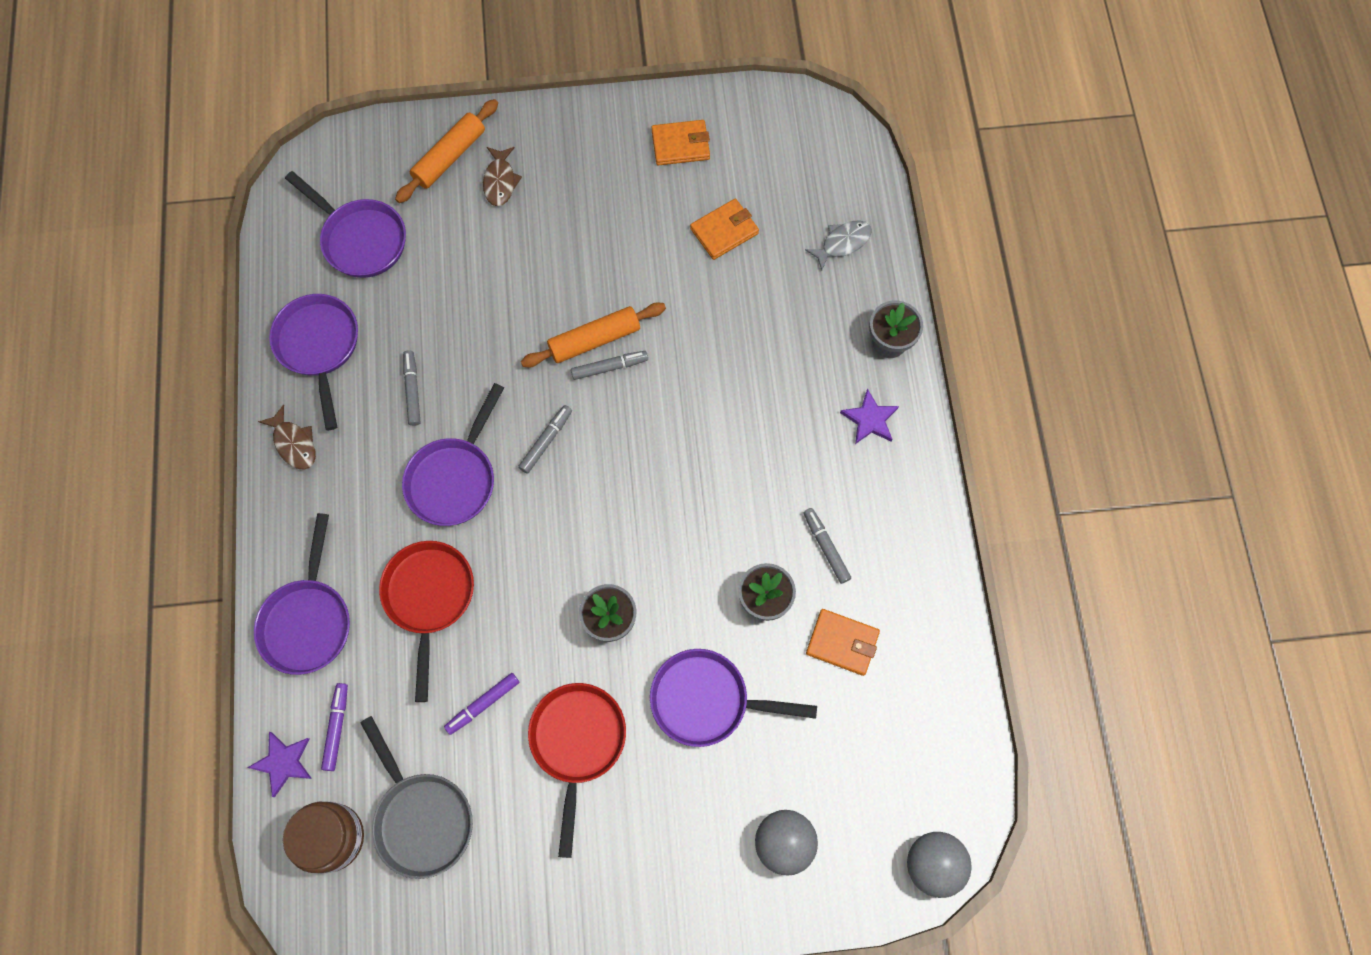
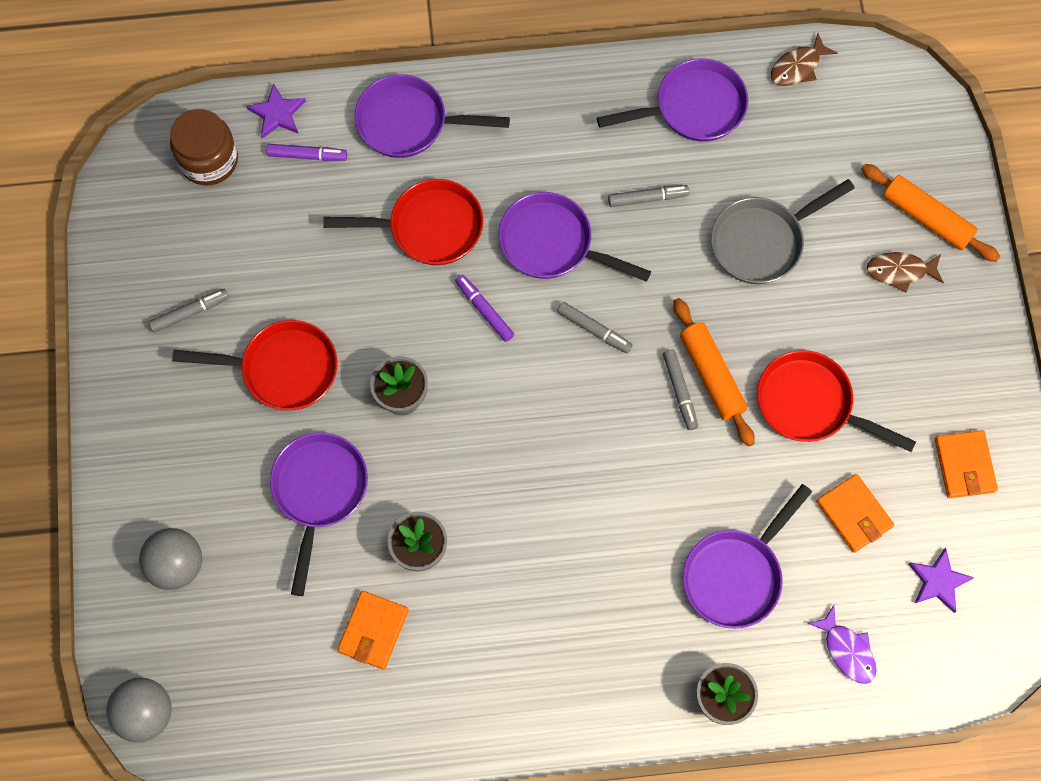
camera: 90 degrees right, 0 degrees up
brown fish [258,404,316,469] -> brown fish moved to [771,33,837,86]
purple pan [285,171,406,278] -> purple pan moved to [683,484,812,629]
grey pan [360,716,473,879] -> grey pan moved to [711,179,855,284]
purple marker [444,673,519,735] -> purple marker moved to [455,275,514,342]
grey marker [803,508,851,584] -> grey marker moved to [149,289,229,333]
grey fish [805,220,872,271] -> purple fish [807,605,877,684]
purple star [840,389,899,444] -> purple star moved to [909,548,974,613]
none -> red pan [757,350,916,452]

